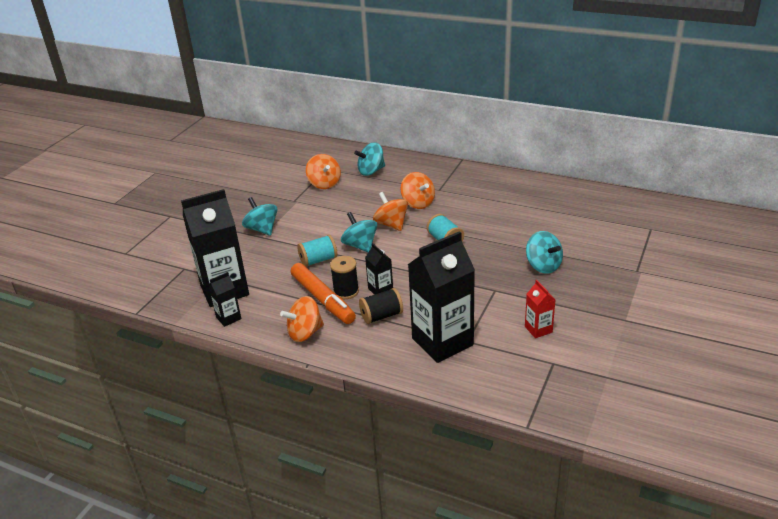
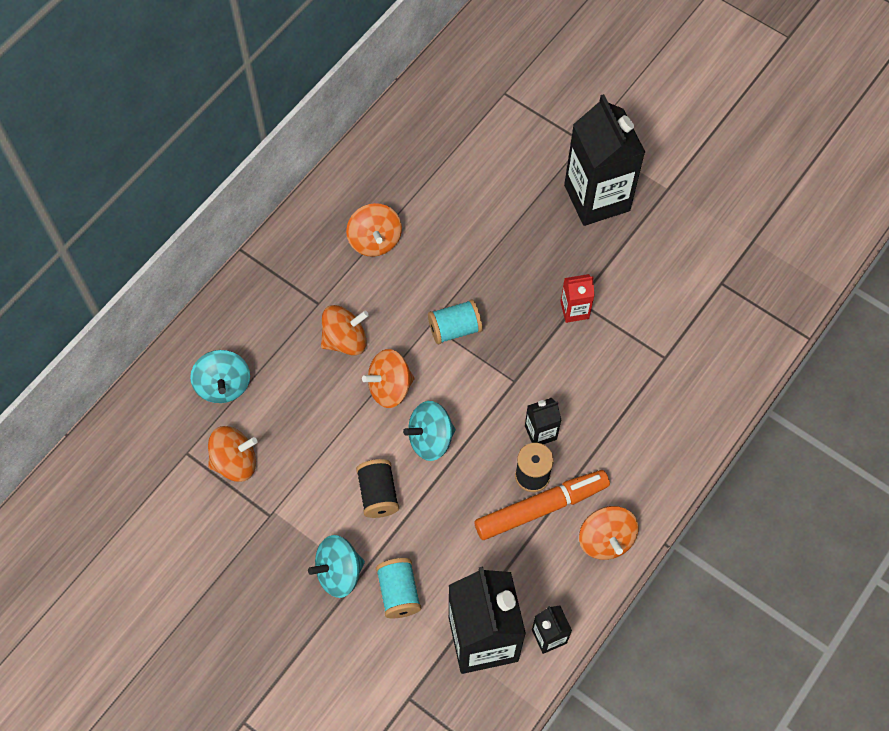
camera: 80 degrees left, 30 degrees up
turquoise spool [297,235,337,267] -> turquoise spool moved to [376,558,421,618]
black spool [359,288,403,324] -> black spool moved to [356,459,399,518]
black carton [408,231,475,363] -> black carton moved to [564,94,645,226]
red carton [525,280,556,338] -> red carton moved to [560,274,595,323]
turquoise spinning top [526,231,563,274] -> none
none -> orange spinning top [346,203,402,257]

